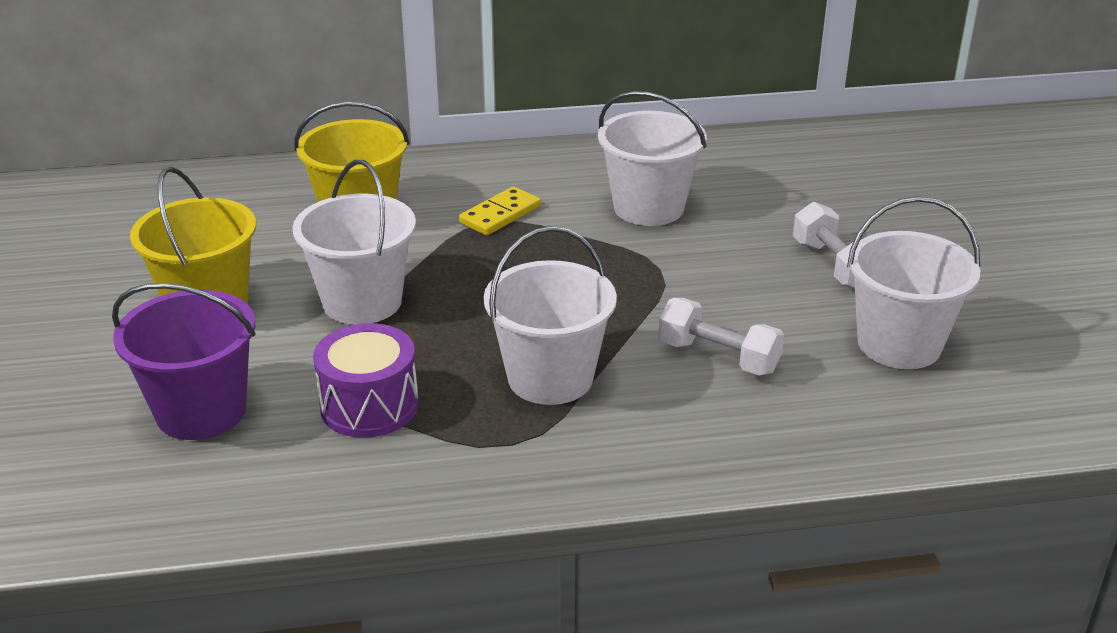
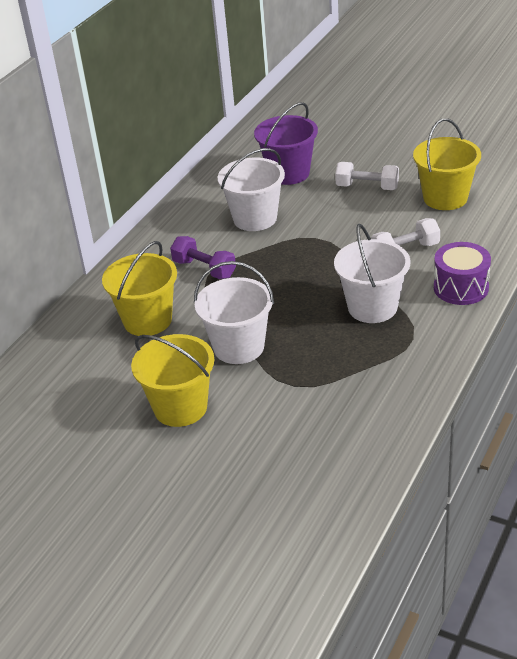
camera: 50 degrees left, 5 degrees up
purple bucket [112,283,256,440] -> purple bucket moved to [254,102,318,185]
purple drum [313,323,419,438] -> purple drum moved to [434,242,491,305]
yellow domino [459,187,541,235] -> purple dumbbell [170,236,236,279]
white bucket [847,196,980,369] -> yellow bucket [413,118,481,210]

